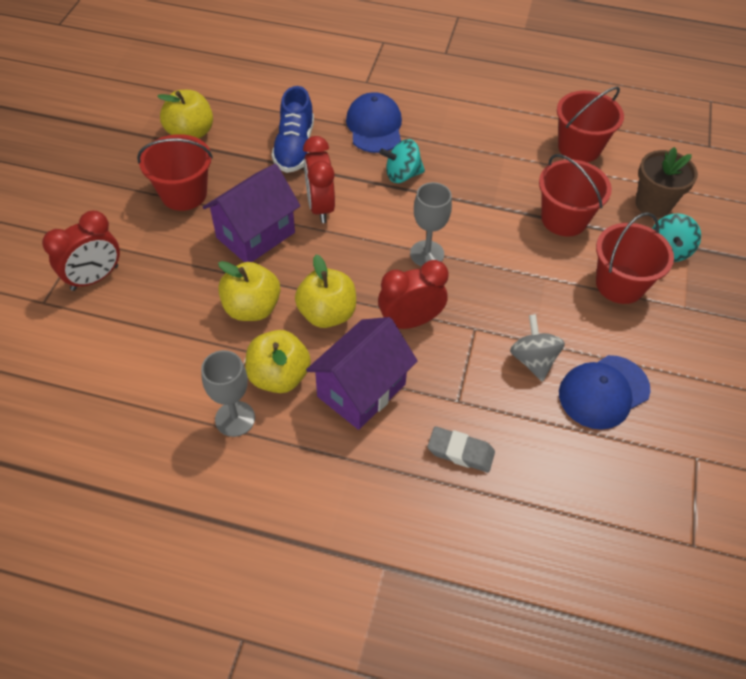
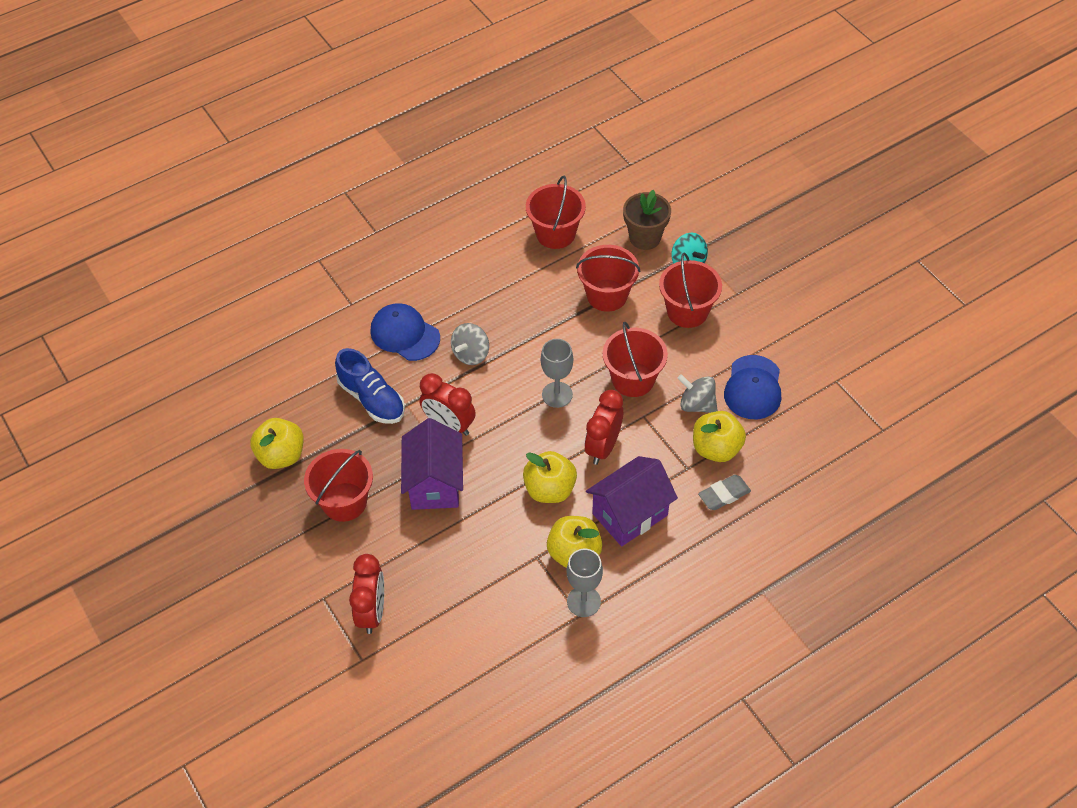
camera: 45 degrees left, 0 degrees up
yellow apple [218,261,280,321] -> yellow apple moved to [693,411,746,462]
purple house [306,317,418,430] -> purple house turned 60 degrees clockwise [586,456,678,546]
turquoise spinning top [379,139,425,183] -> grey spinning top [451,323,489,365]
none -> red bucket [603,322,668,397]

